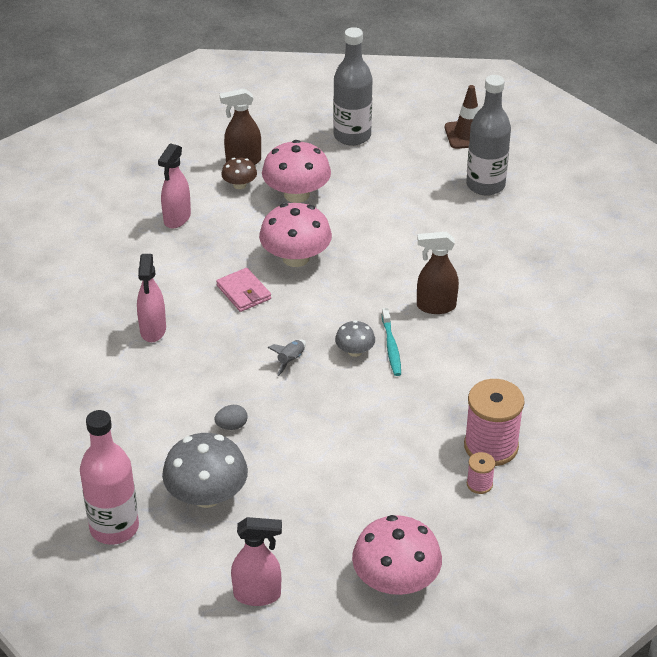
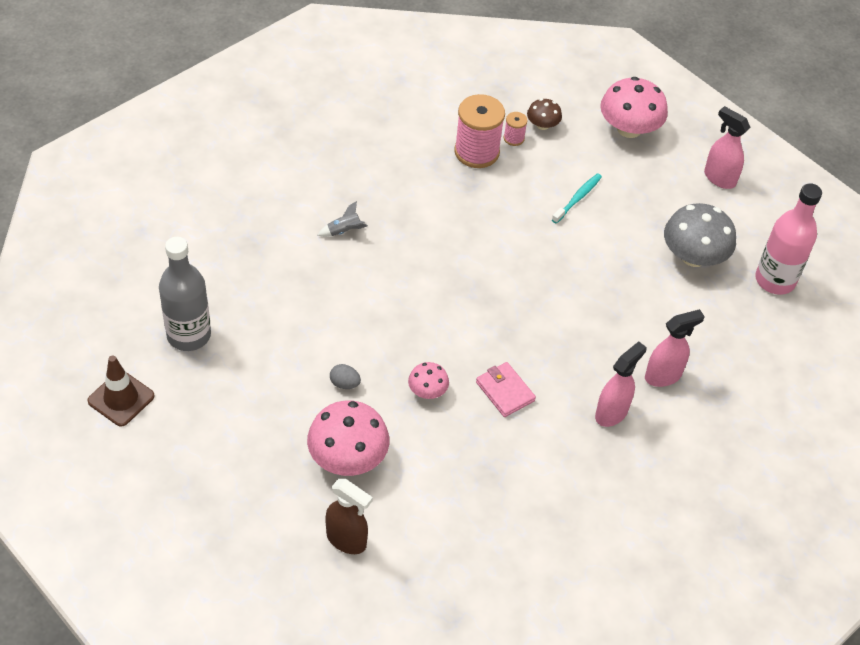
camera: 140 degrees left, 10 degrees up
pink spray bottle [158,143,191,229] -> pink spray bottle moved to [645,309,705,387]
grey egg [214,405,248,430] -> grey egg moved to [330,364,361,389]
pink wallet [216,268,271,312] -> pink wallet turned 45 degrees counterclockwise [476,362,536,417]
brown mushroom [221,158,257,189] -> brown mushroom moved to [527,99,562,130]
pink mushroom [259,203,332,267] -> pink mushroom [408,362,449,399], size x0.52
grey rocket [267,340,306,376] -> grey rocket moved to [318,201,368,237]
grey bottle [333,27,373,146] -> none
grey mushroom [335,320,375,357] -> none
turquoise toothbrush [382,308,401,376] -> turquoise toothbrush moved to [552,173,602,224]
brown spray bottle [417,232,459,314] -> none

